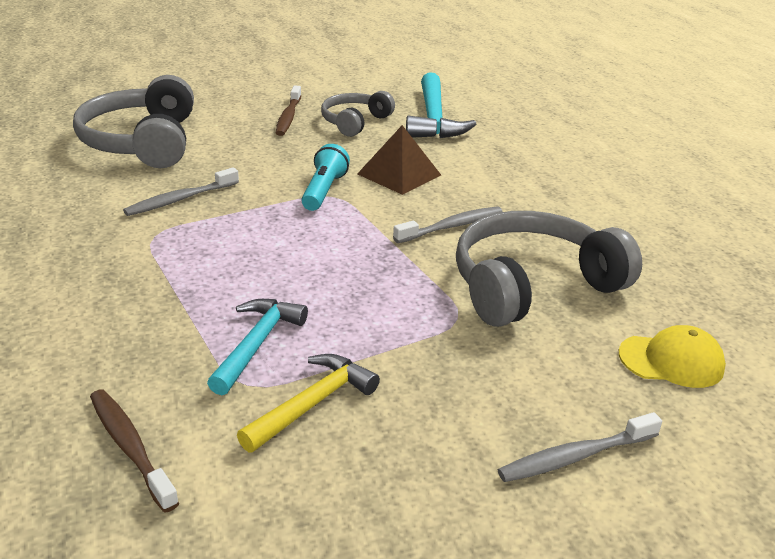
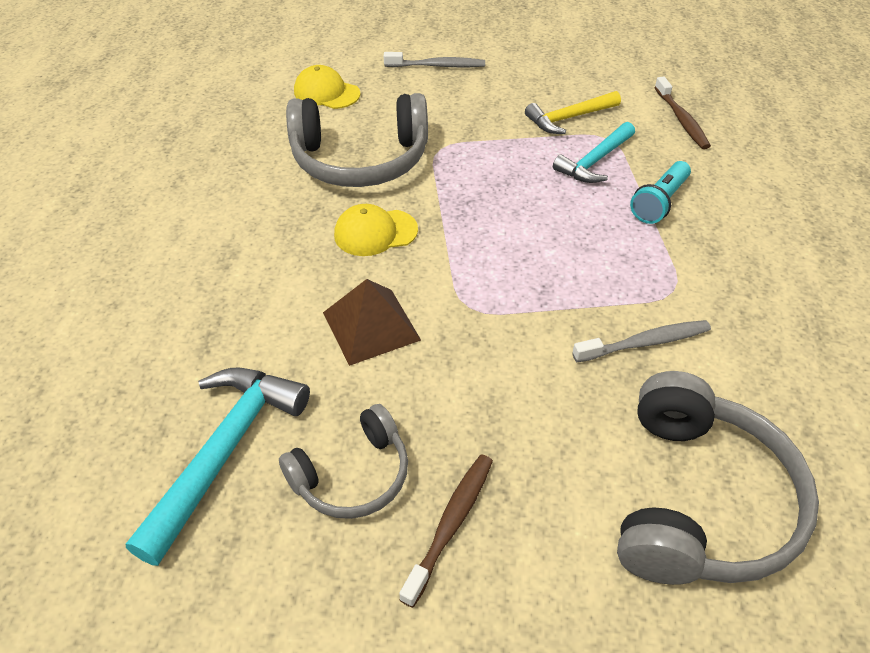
camera: 155 degrees left, 15 degrees up
turquoise flashlight [301,144,350,211] -> turquoise flashlight moved to [630,161,691,224]
grey toothbrush [393,206,503,243] -> yellow cap [334,204,418,256]

